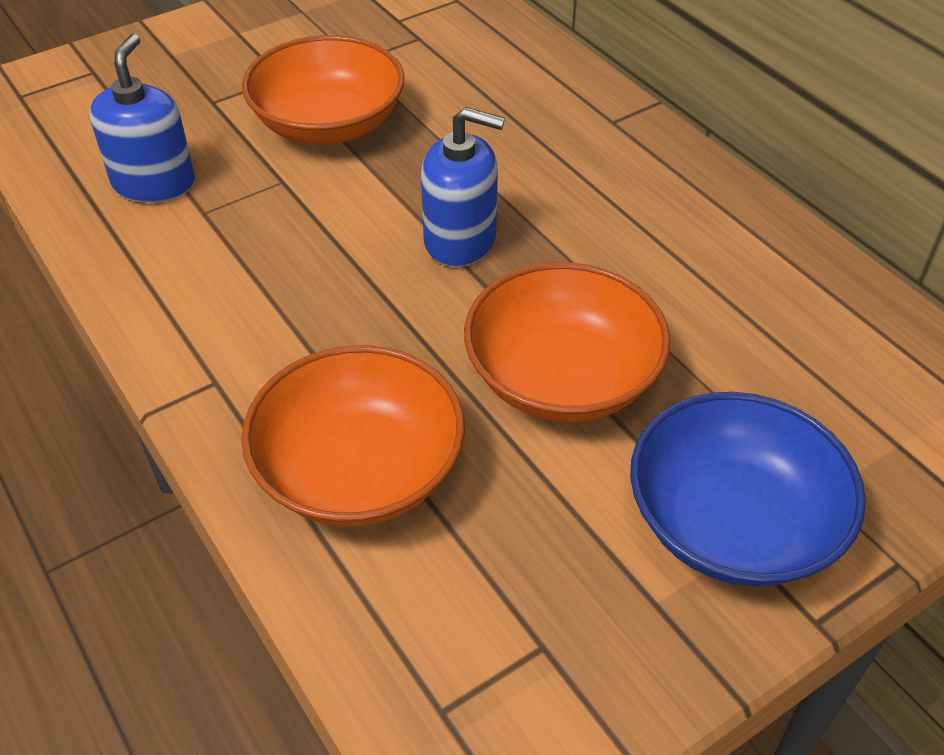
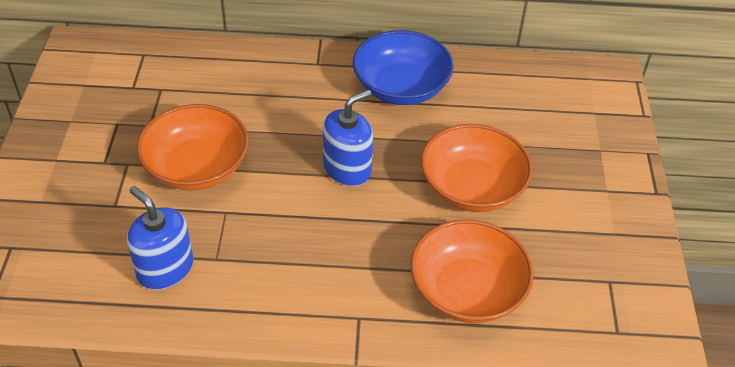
camera: 55 degrees left, 0 degrees up
blue bowl [630,392,866,587] -> blue bowl moved to [353,30,454,105]

